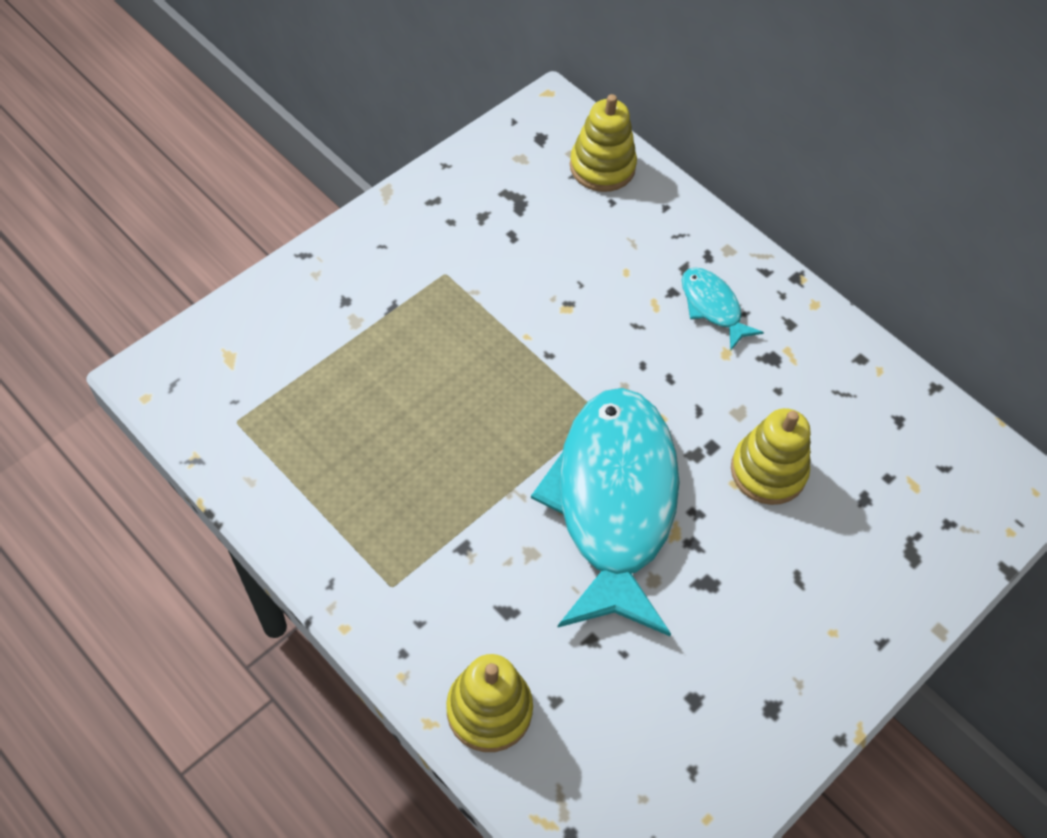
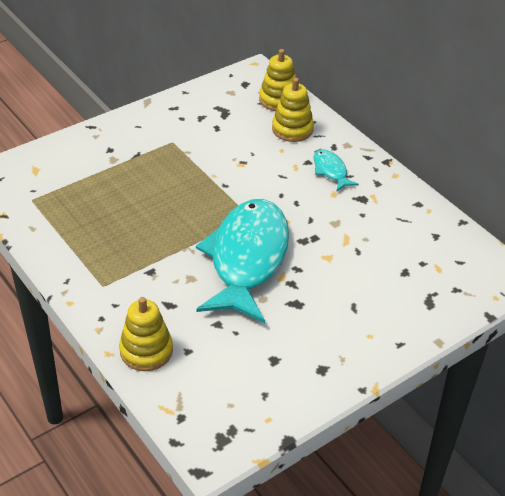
camera: 10 degrees right, 15 degrees down
yellow stacking toy [731,408,810,505] -> yellow stacking toy moved to [272,78,314,142]

